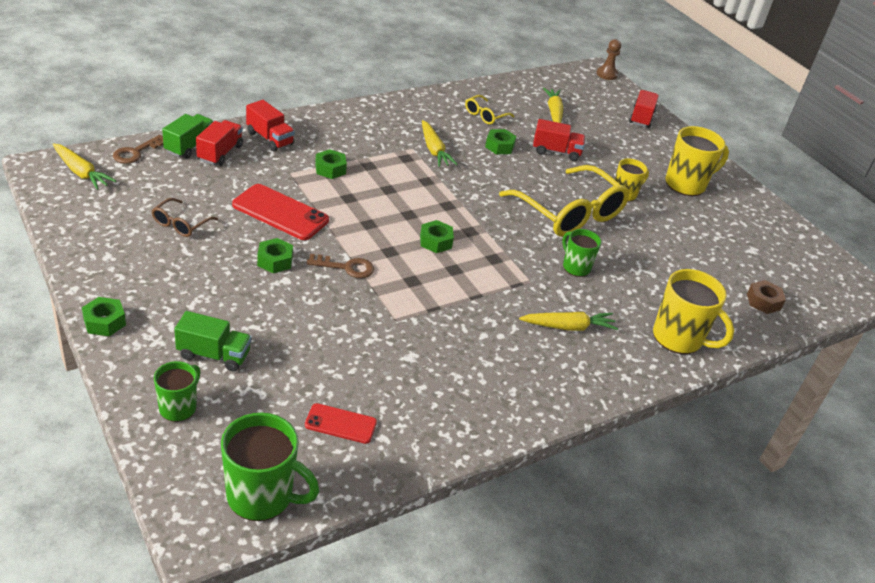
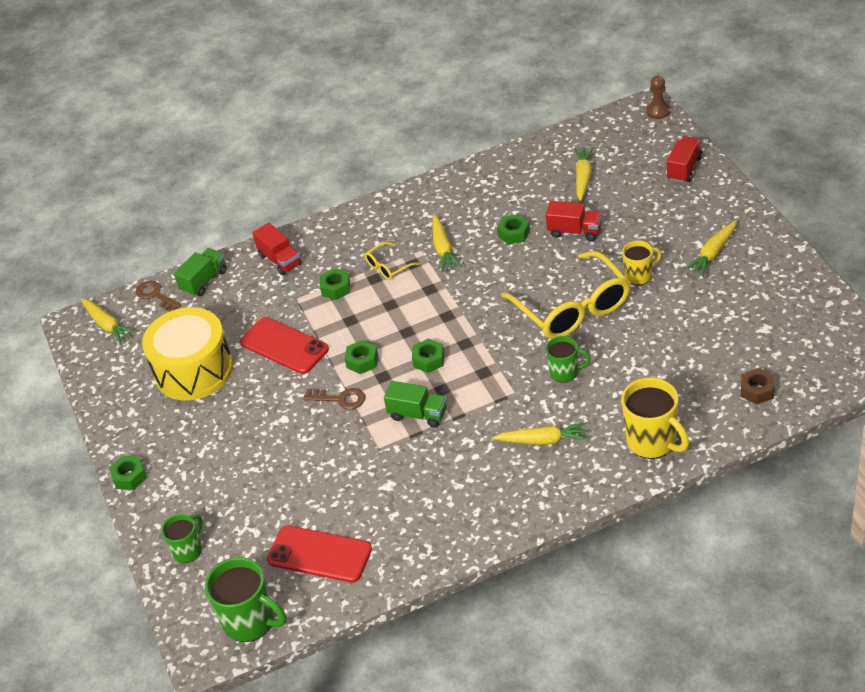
camera: 20 degrees right, 5 degrees up
brown key [113,135,163,164] -> brown key turned 90 degrees clockwise [136,281,181,312]
brown glasses [152,198,218,237] -> yellow drum [142,307,233,401]
green truck [174,311,251,371] -> green truck moved to [384,381,447,427]
red truck [196,120,243,166] -> none
green nut [257,238,293,273] -> green nut moved to [345,340,378,374]
red phone [305,403,377,444] -> red phone [267,526,372,583], size x1.71
yellow glasses [465,95,514,125] -> yellow glasses moved to [365,242,420,280]
green mug [562,229,601,277] -> green mug turned 120 degrees clockwise [546,336,591,383]
yellow mug [666,126,729,196] -> yellow carrot [685,220,737,277]

